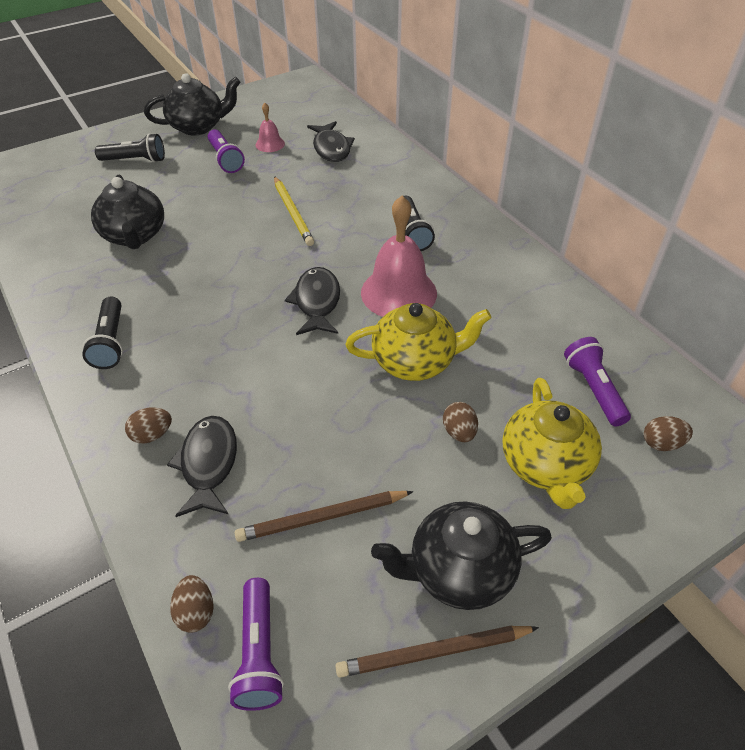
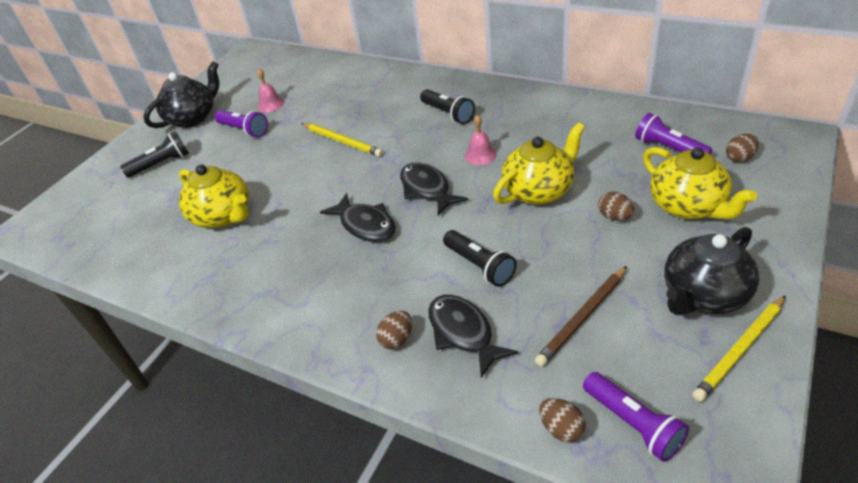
camera: 25 degrees left, 5 degrees down
black flashlight [82,297,123,369] -> black flashlight moved to [443,230,517,287]
black teapot [91,175,164,249] -> yellow teapot [179,164,249,228]
black fish [307,121,355,162] -> black fish moved to [320,193,396,242]
brown pencil [335,626,539,678] -> yellow pencil [692,295,786,402]
pink bell [361,196,437,317] -> pink bell [465,115,497,165], size x0.49

